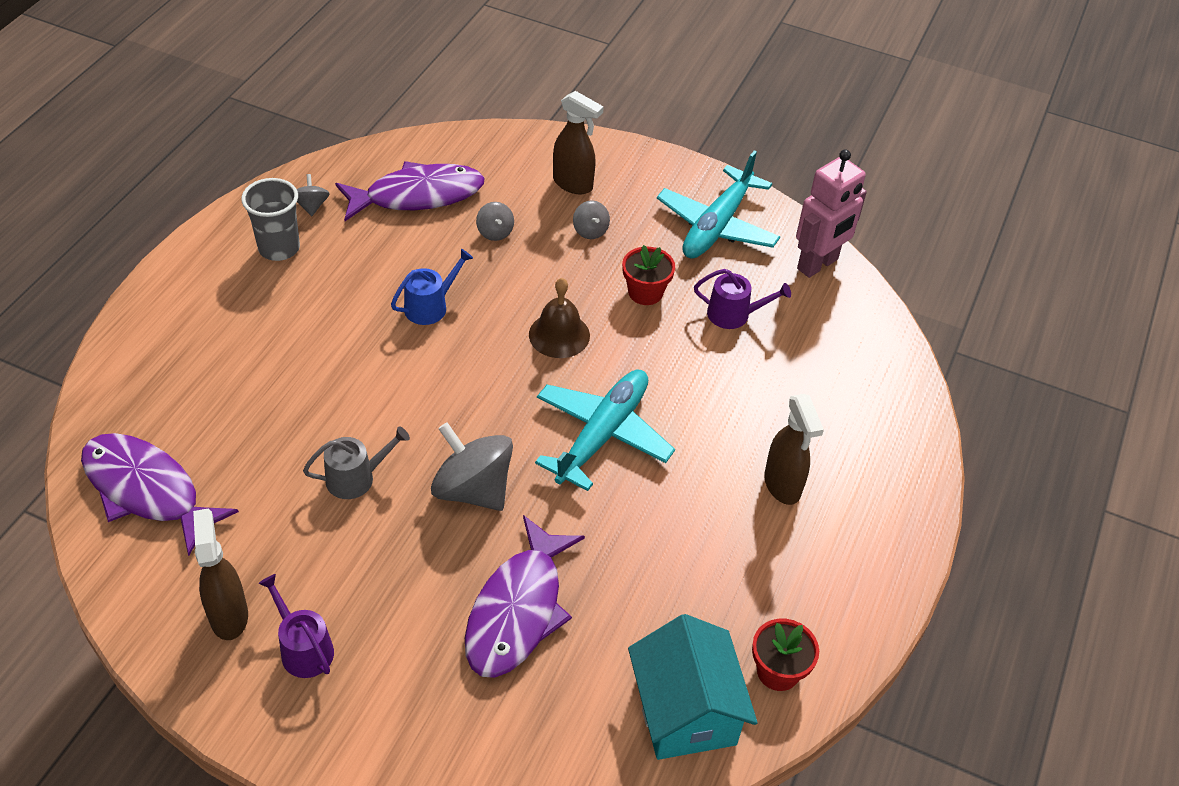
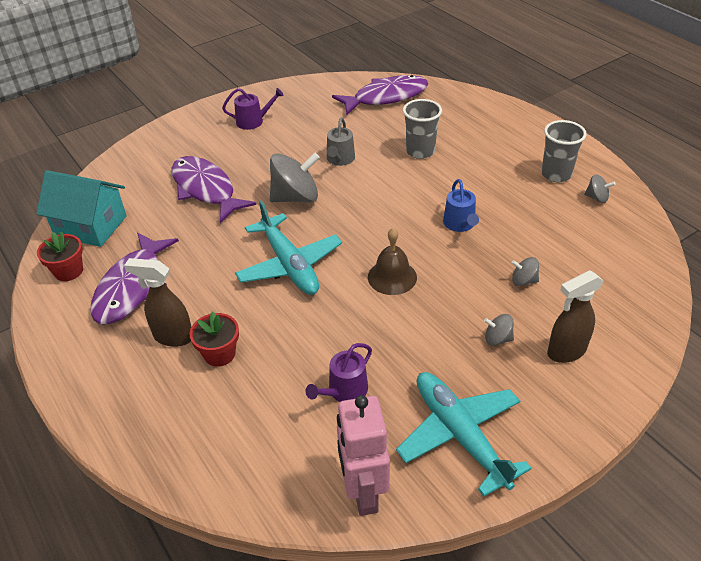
camera: 125 degrees right, 5 degrees down
brown spray bottle [193,508,248,640] -> none
purple fish [335,161,484,221] -> purple fish moved to [91,233,179,324]
red flower pot [622,245,675,305] -> red flower pot moved to [190,311,239,367]
none -> grey cup [403,99,442,159]

